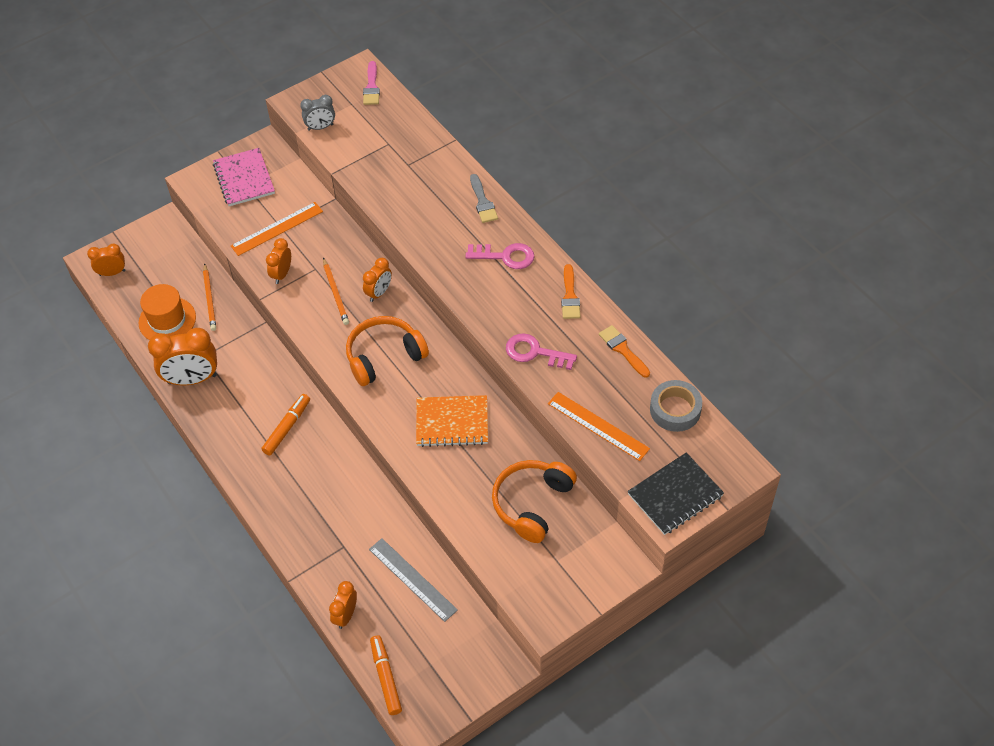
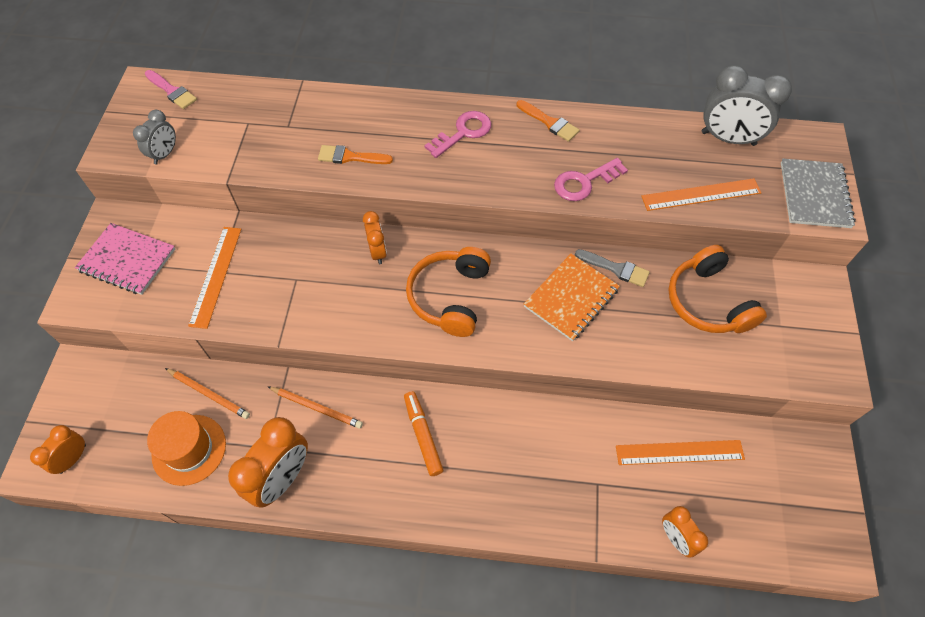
camera: 50 degrees left, 5 degrees up
orange clock [266,238,291,284] -> none
orange pencil [323,258,349,325] -> orange pencil moved to [268,387,363,429]
grey ruler [369,538,458,622] -> orange ruler [616,440,745,465]
orange marker [370,635,402,715] -> none
grey brush [470,174,498,223] -> grey brush moved to [575,249,650,287]
orange brush [599,325,650,378] -> orange brush moved to [318,145,393,164]
black notebook [627,452,724,535] -> grey notebook [781,158,856,228]
grey tape [650,380,702,432] -> grey clock [702,65,792,146]

